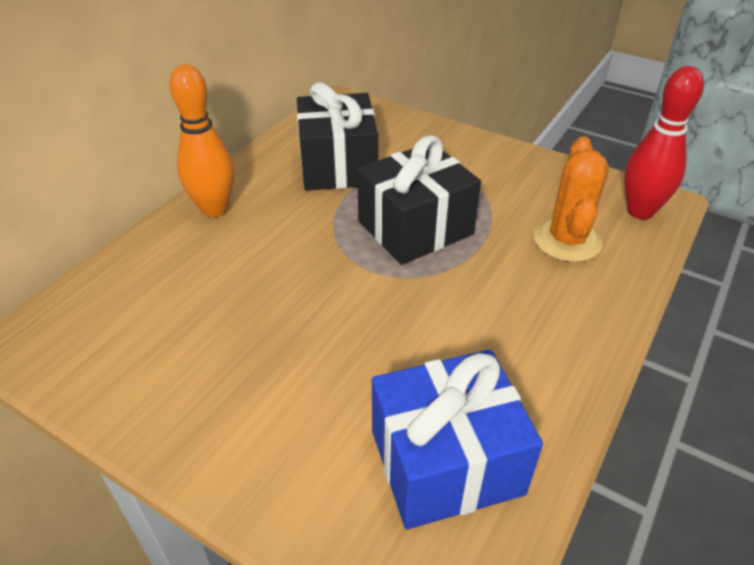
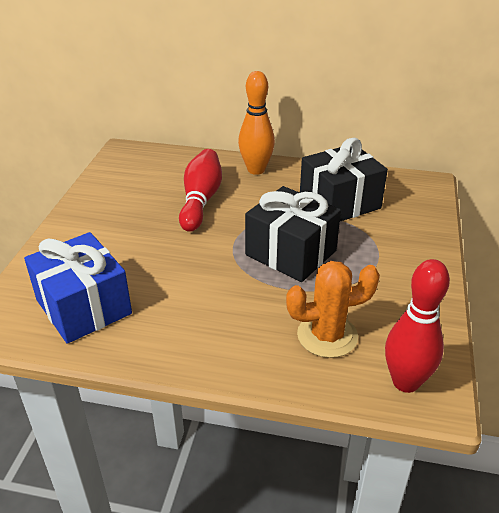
camera: 70 degrees right, 5 degrees down
none -> red bowling pin [179,149,222,232]

